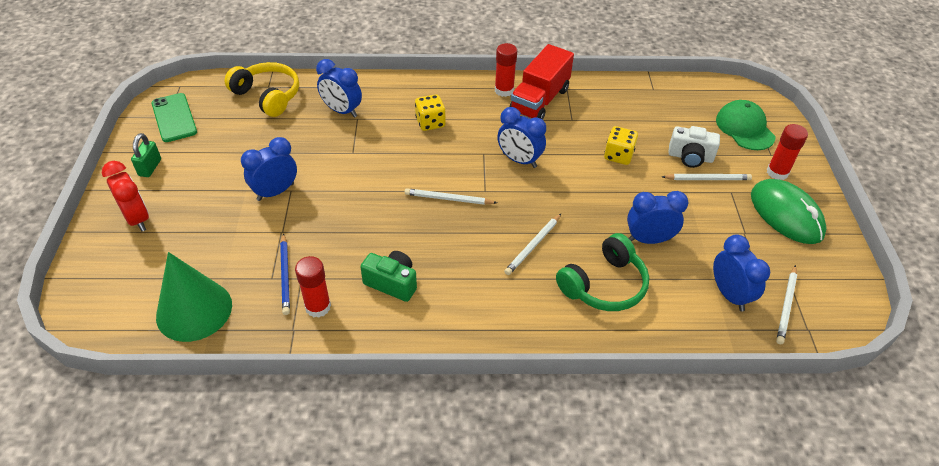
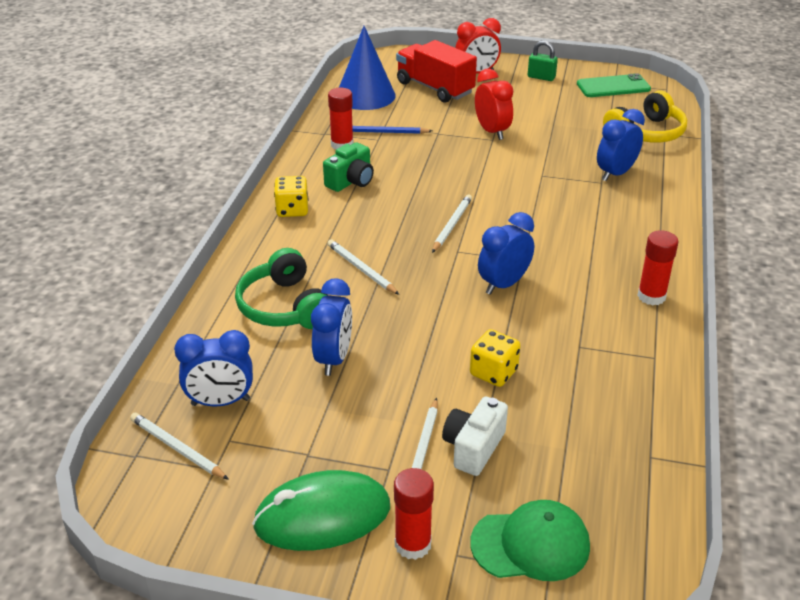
camera: 105 degrees right, 10 degrees down
green cone [156,252,232,342] -> blue cone [339,26,395,110]
blue clock [241,137,297,201] -> red clock [475,69,513,140]
yellow dice [415,94,446,131] -> yellow dice moved to [274,176,308,217]
red truck [510,44,574,120] -> red truck moved to [396,40,477,103]

